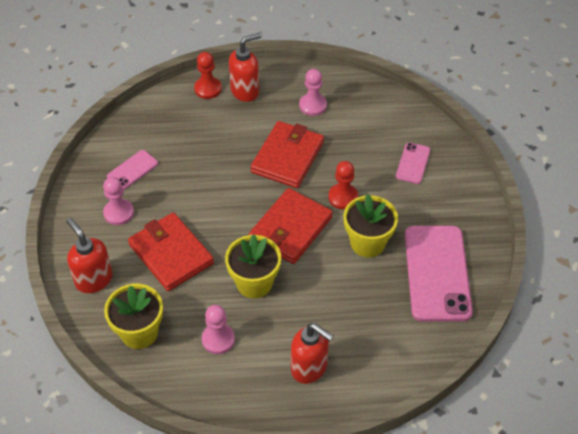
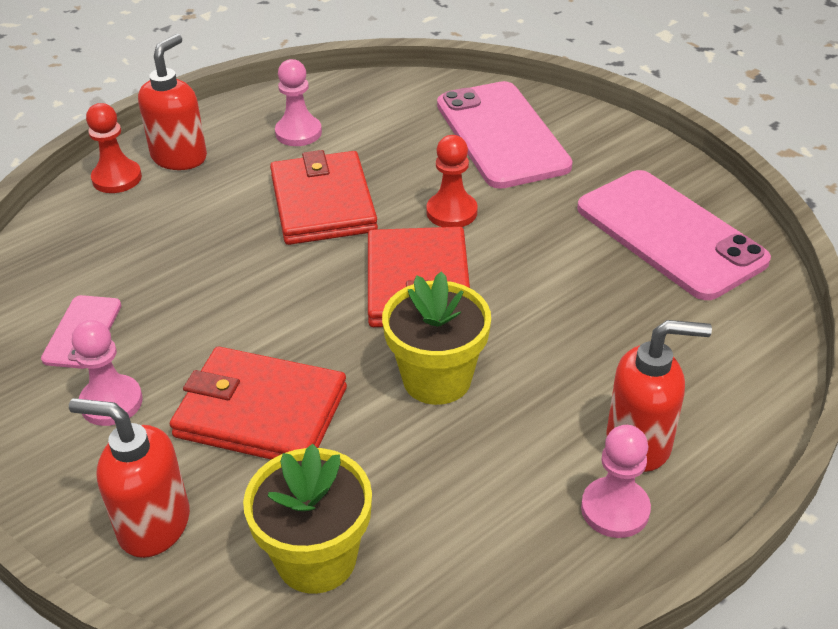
camera: 35 degrees left, 10 degrees down
pink pawn [202,305,235,354] -> pink pawn moved to [581,425,651,538]
yellow flower pot [344,194,398,257] -> none
pink phone [396,142,430,184] -> pink phone [437,81,573,189], size x2.09

